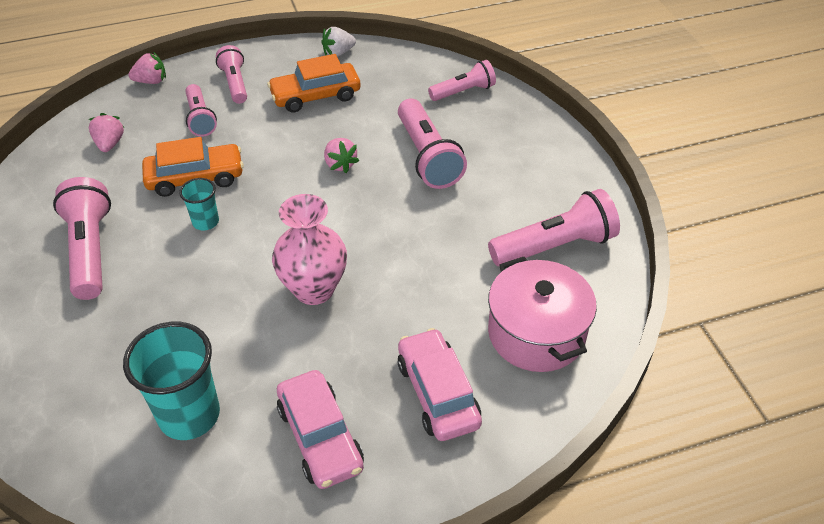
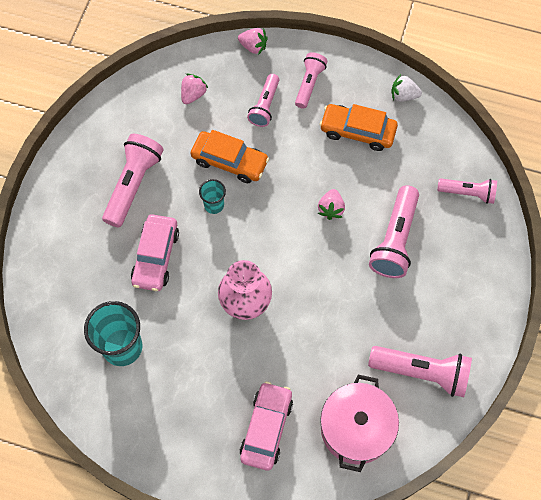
camera: 35 degrees right, 20 degrees up
pink car [277,370,364,489] -> pink car moved to [131,214,179,291]

